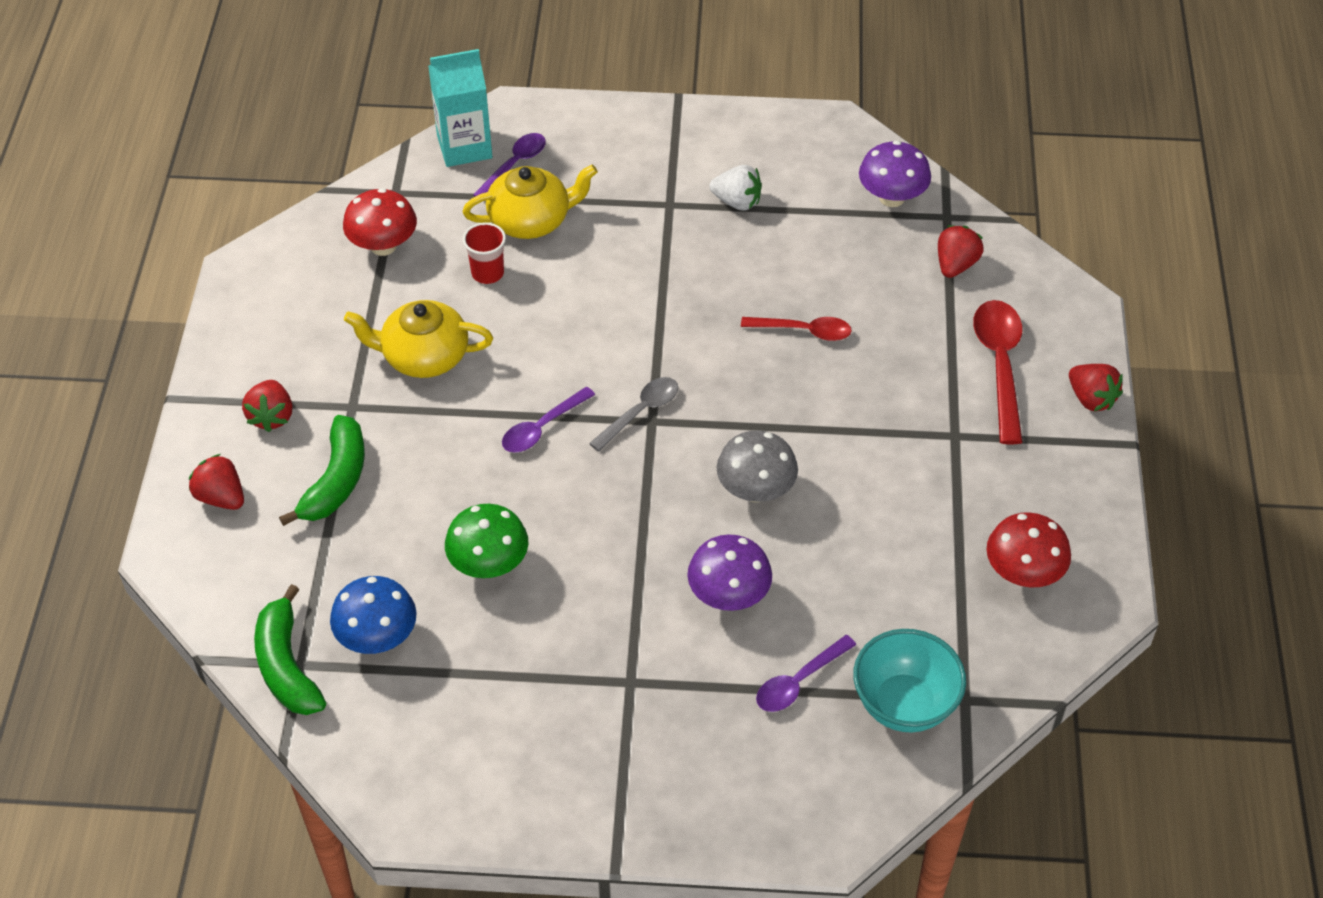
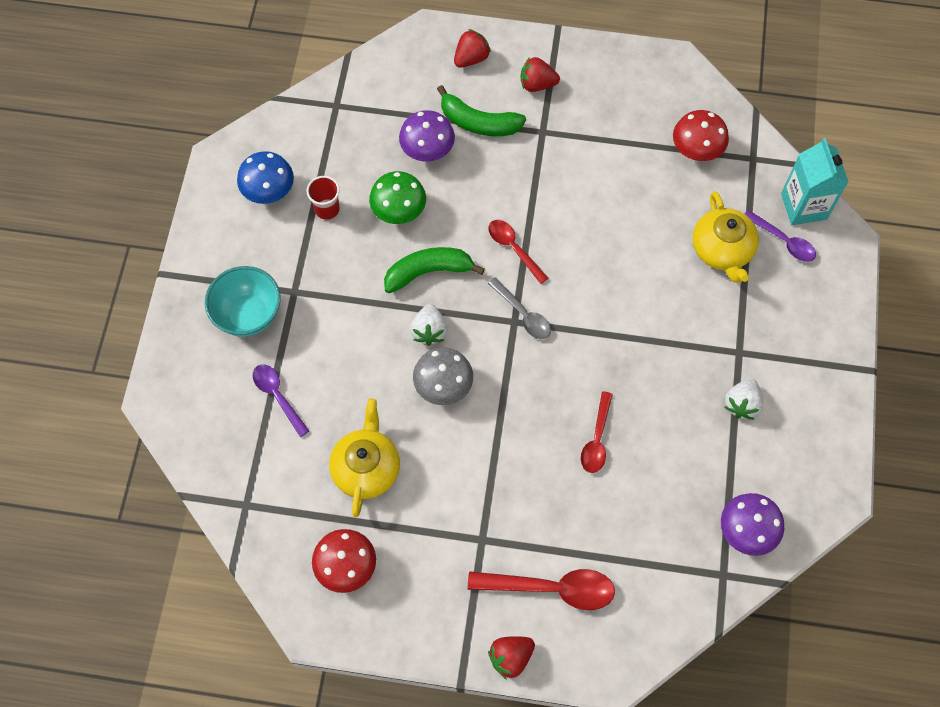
camera: 95 degrees right, 15 degrees up
green banana [254,584,326,715] -> green banana moved to [384,247,485,293]
blue mushroom [330,576,417,654] -> blue mushroom moved to [237,151,294,204]
yellow teapot [344,300,493,378] -> yellow teapot moved to [329,398,400,517]
red cup [463,222,506,284] -> red cup moved to [306,176,340,220]
purple spoon [502,387,595,453] -> red spoon [488,220,548,284]
purple mushroom [687,534,772,611] -> purple mushroom moved to [399,110,455,162]
turquoise bowl [853,629,966,732] -> turquoise bowl moved to [205,266,280,337]
red strawberry [938,225,984,278] -> none
none -> white strawberry [410,304,448,346]

